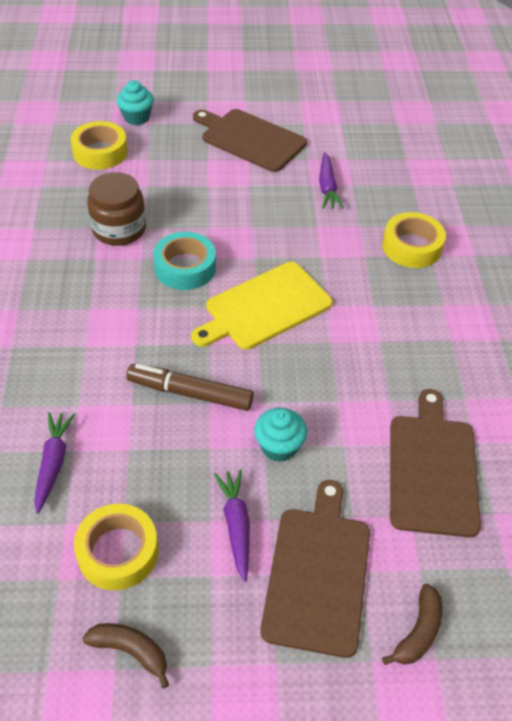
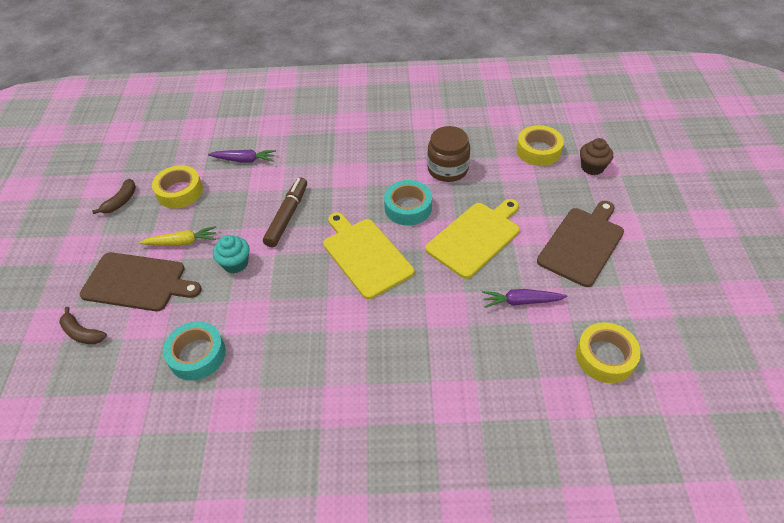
camera: 95 degrees right, 0 degrees up
turquoise cupcake [116,80,154,125] -> brown cupcake [580,138,613,175]
purple carrot [214,469,250,582] -> yellow carrot [139,226,216,246]
yellow tape [383,212,446,268] -> yellow tape moved to [576,322,641,383]
brown cutting board [390,389,481,538] -> turquoise tape [163,321,226,381]
none -> yellow cutting board [425,199,520,279]

